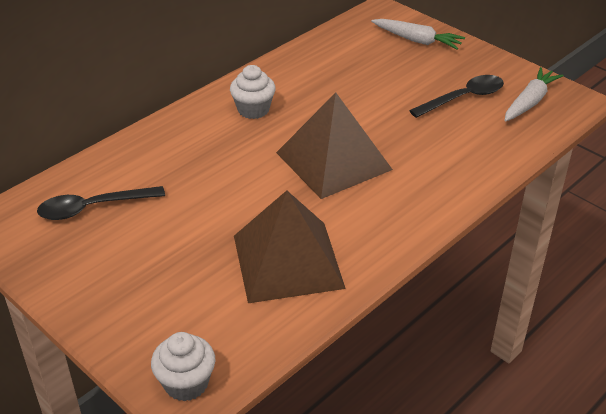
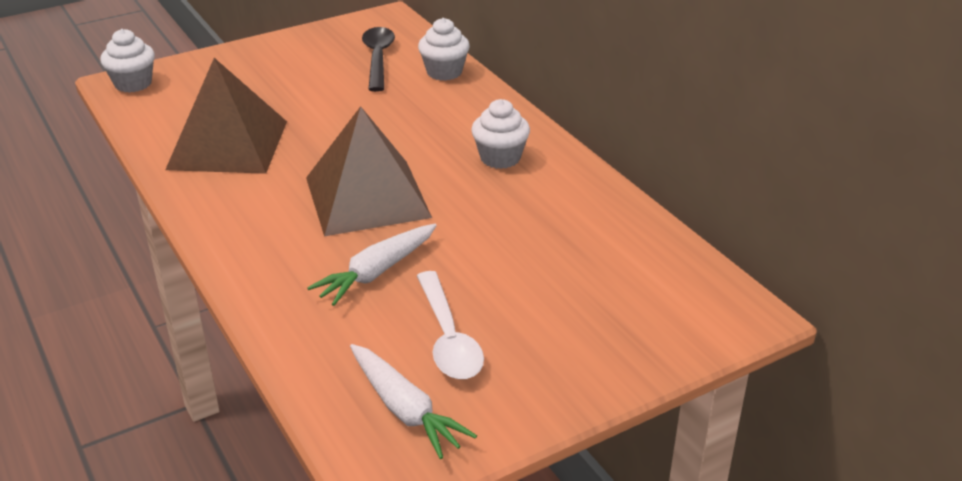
camera: 105 degrees right, 5 degrees down
white carrot [371,19,465,49] -> white carrot moved to [307,224,437,306]
black spoon [409,75,504,118] -> white spoon [417,271,484,379]
none -> white cupcake [418,18,470,81]

